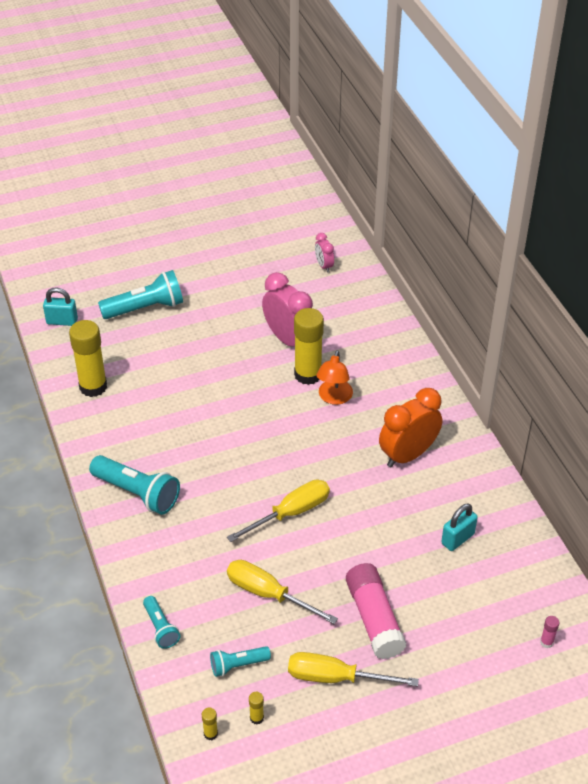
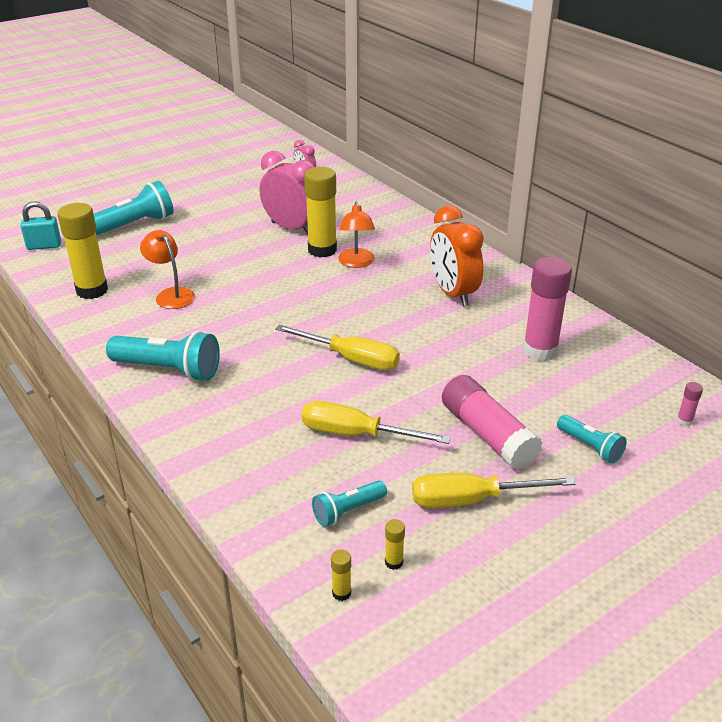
camera: 15 degrees left, 10 degrees down
turquoise flashlight [143,596,181,649] -> turquoise flashlight moved to [557,415,627,463]
yellow screwdriver [227,480,330,542] -> yellow screwdriver turned 75 degrees clockwise [275,325,400,370]
orange clock [379,388,442,467] -> orange clock turned 60 degrees counterclockwise [430,206,484,307]
turquoise padlock [441,503,478,551] -> pink glue stick [523,257,572,361]
none -> orange lamp [140,230,195,309]

